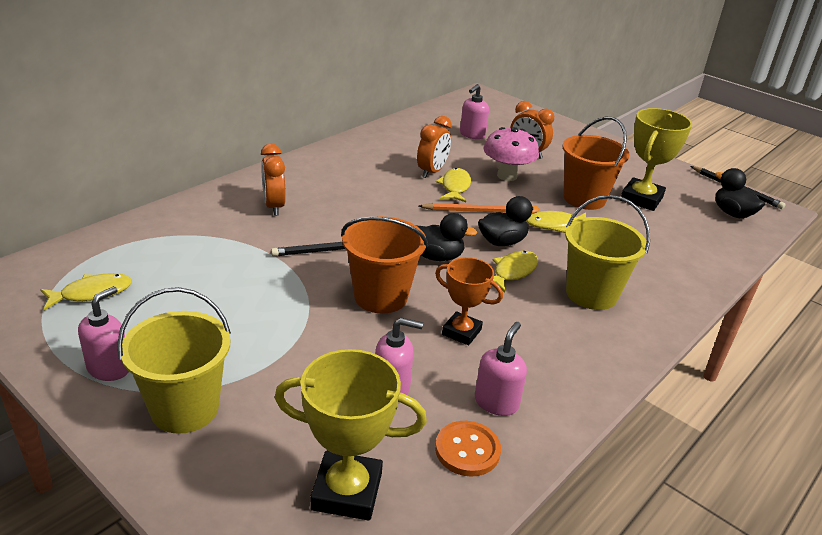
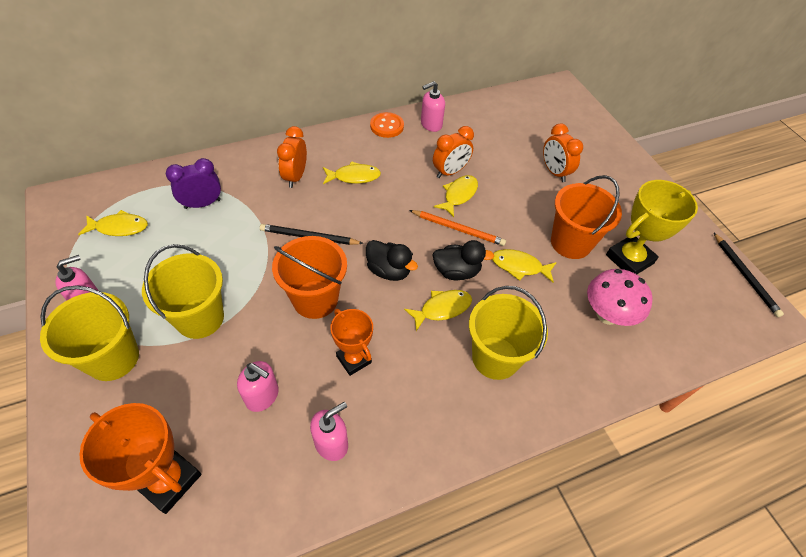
camera: 25 degrees right, 20 degrees up
yellow trophy [275,349,427,521] -> orange trophy [79,403,201,514]
orange button [435,421,501,477] -> orange button moved to [370,112,404,138]
pink soap dispenser [460,84,489,139] -> pink soap dispenser moved to [421,81,445,132]
pink mushroom [484,127,539,181] -> pink mushroom moved to [587,269,653,326]
black duck [715,168,765,218] -> none
none -> yellow bucket [142,244,224,339]
none -> purple clock [166,158,221,209]
none -> yellow fish [323,161,381,184]

